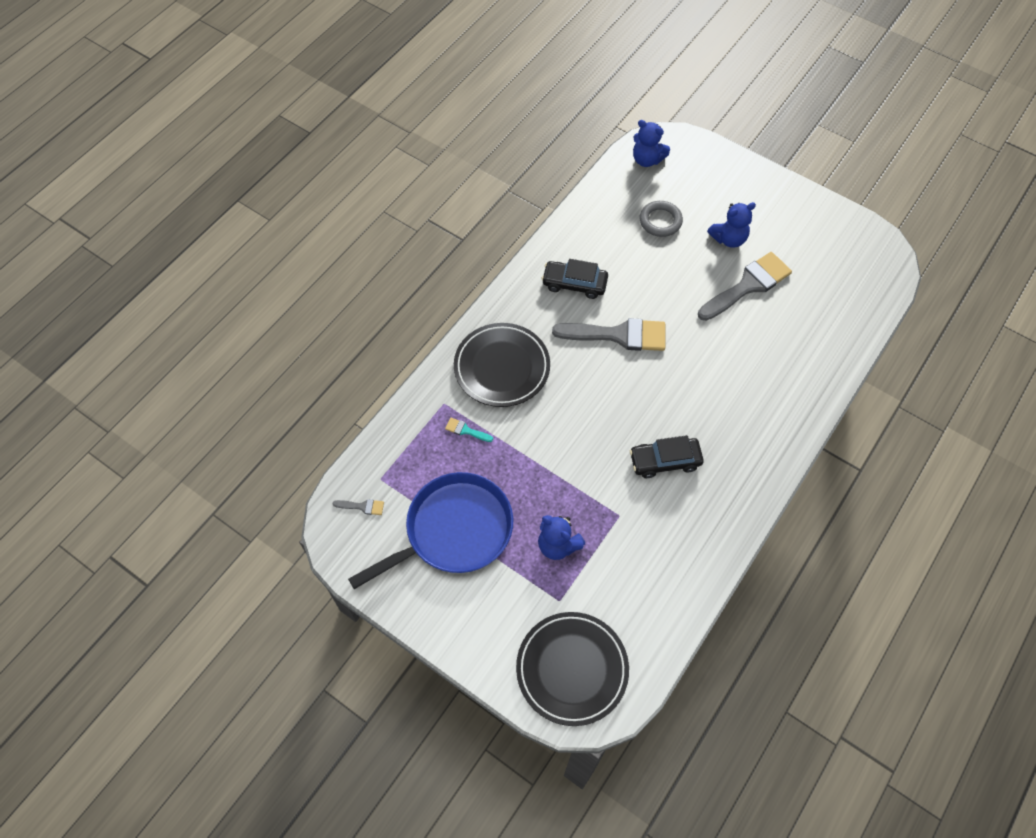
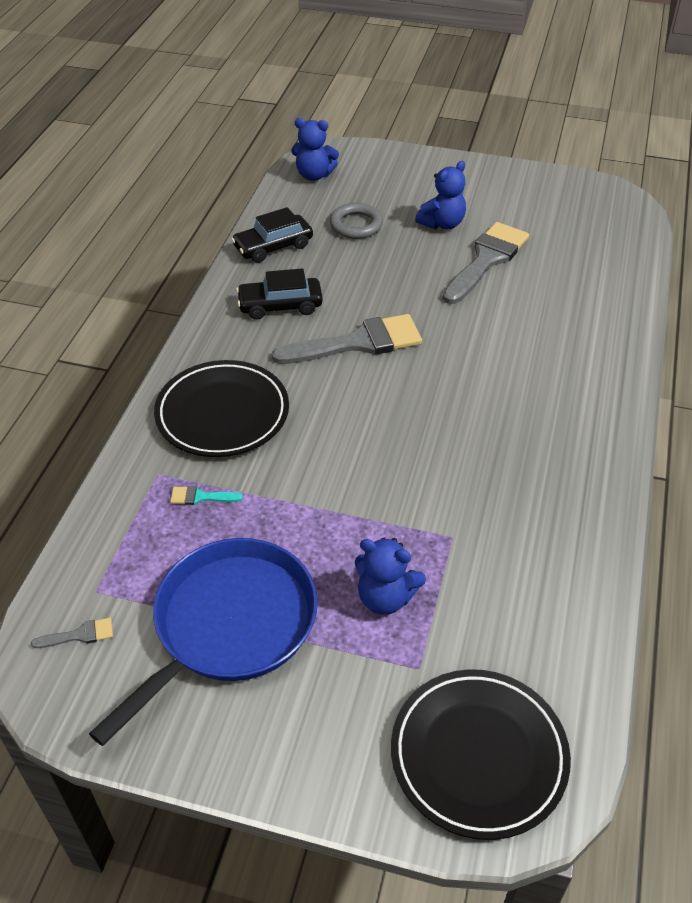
camera: 20 degrees left, 15 degrees down
black car [630,435,704,478] -> black car moved to [231,207,313,263]

